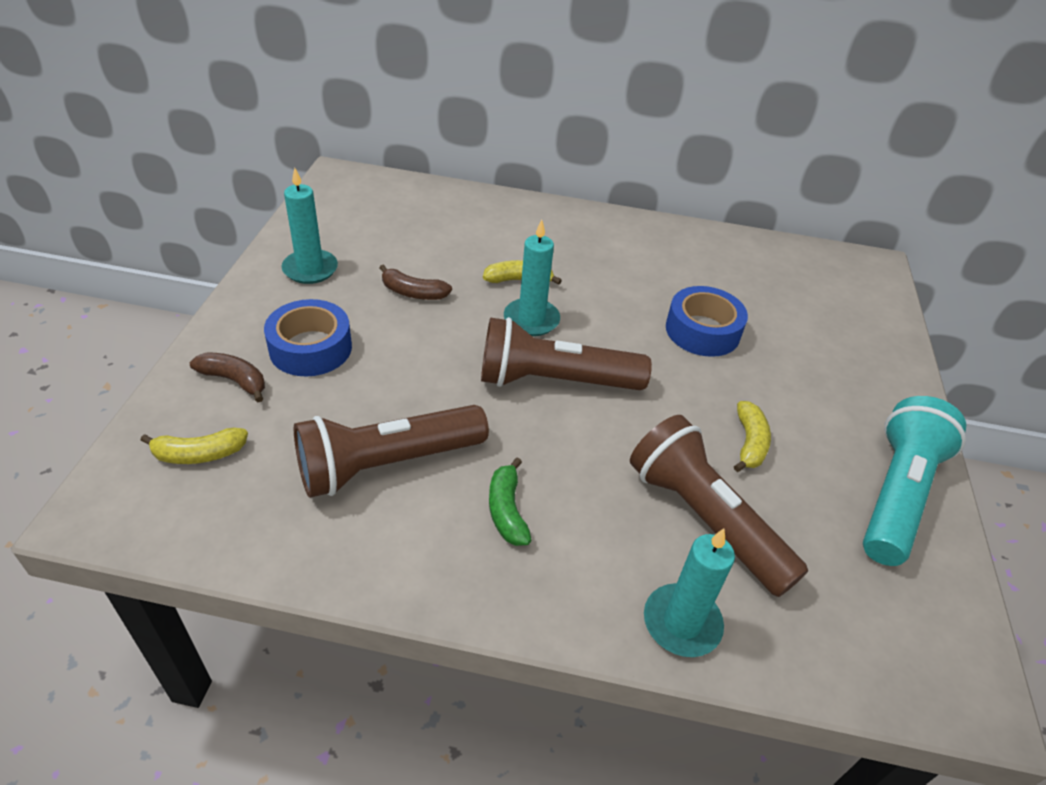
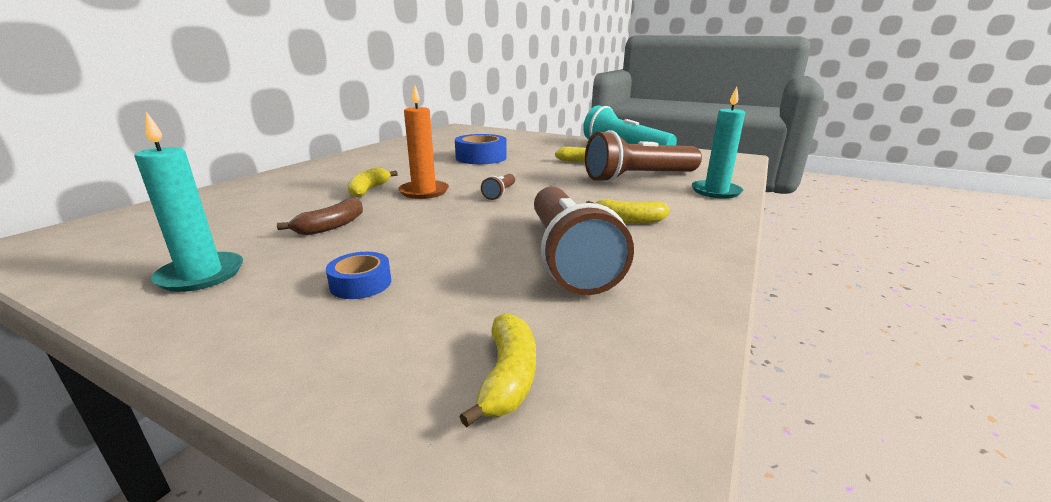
camera: 70 degrees left, 20 degrees down
brown banana [190,352,265,402] -> none
blue tape [264,299,352,377] -> blue tape [326,252,391,299], size x0.56
brown flashlight [481,317,652,390] -> brown flashlight [481,174,515,200], size x0.42
green banana [489,458,532,546] -> yellow banana [586,199,670,224]
turquoise candle [504,220,560,336] -> orange candle [398,84,449,199]

